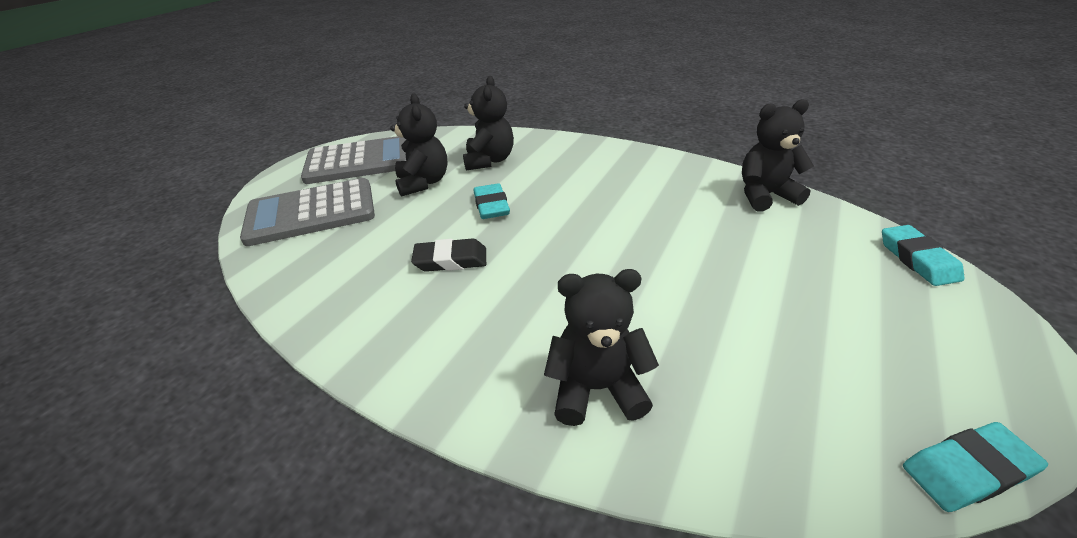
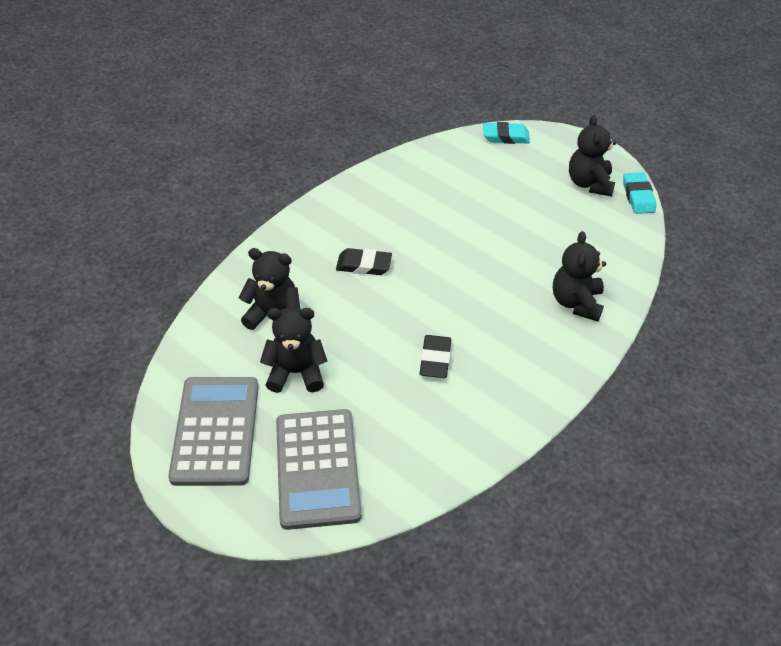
camera: 80 degrees left, 10 degrees up
turquoise eraser [474,183,510,219] -> none
black teddy bear [742,99,814,211] -> black teddy bear moved to [569,115,616,197]
none -> black eraser [336,248,392,275]

